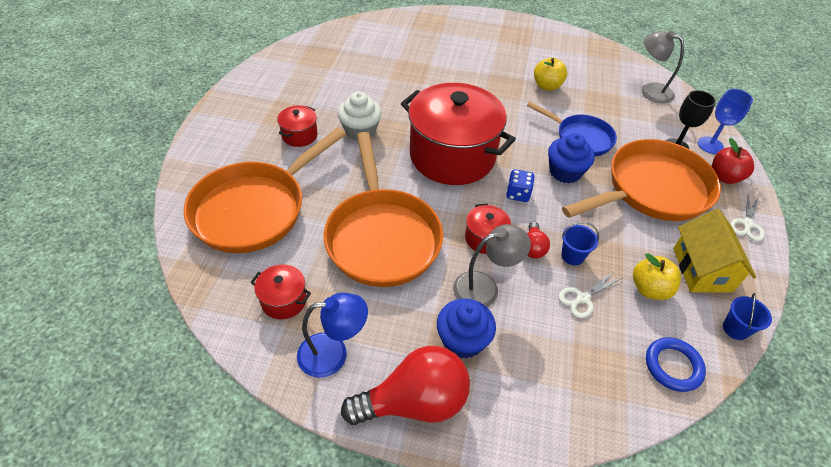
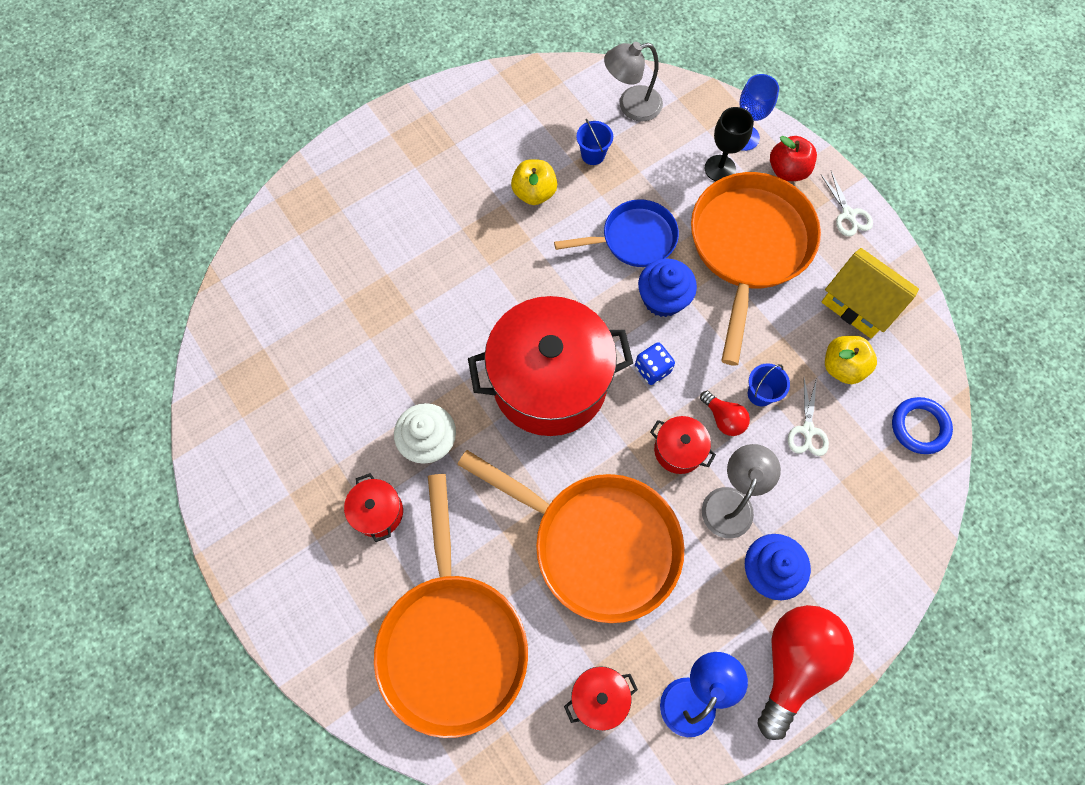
camera: 45 degrees left, 20 degrees up
blue bucket [723,293,772,340] -> blue bucket moved to [577,119,613,165]

